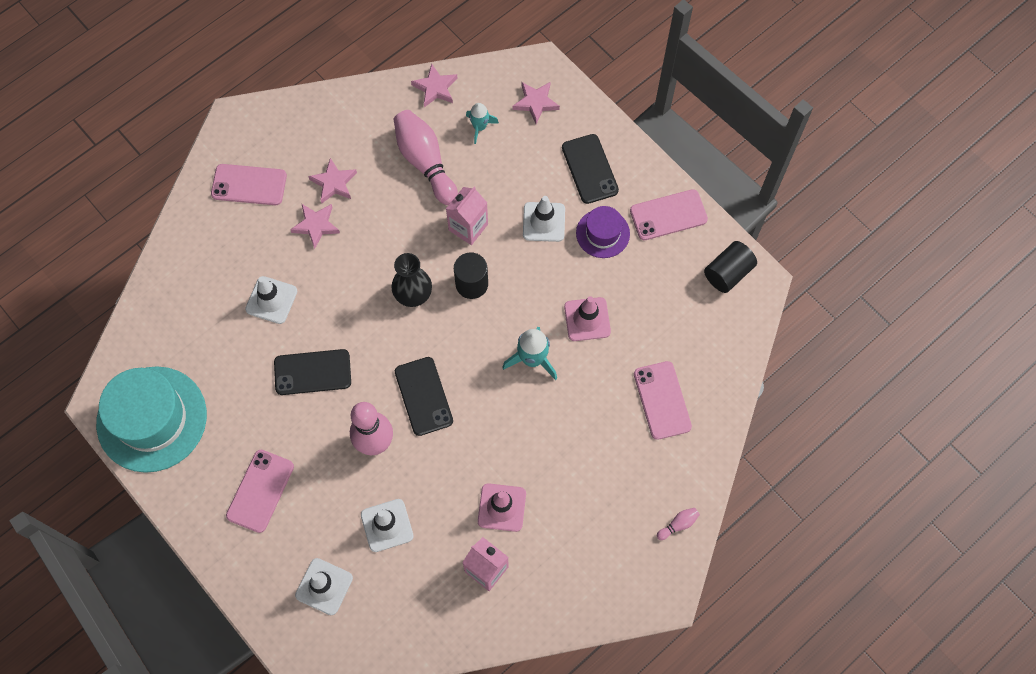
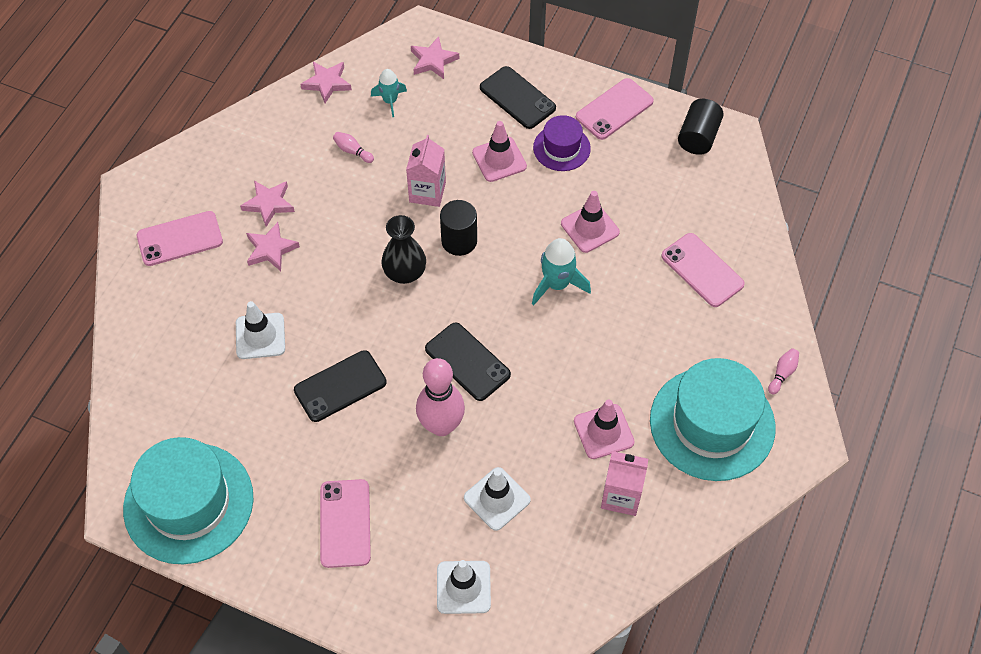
camera: 25 degrees left, 10 degrees down
pink bowling pin [394,110,458,205] -> pink bowling pin [333,132,374,163], size x0.41
white traffic cone [523,196,565,242] -> pink traffic cone [472,121,527,182]
none -> turquoise hat [650,358,776,481]

